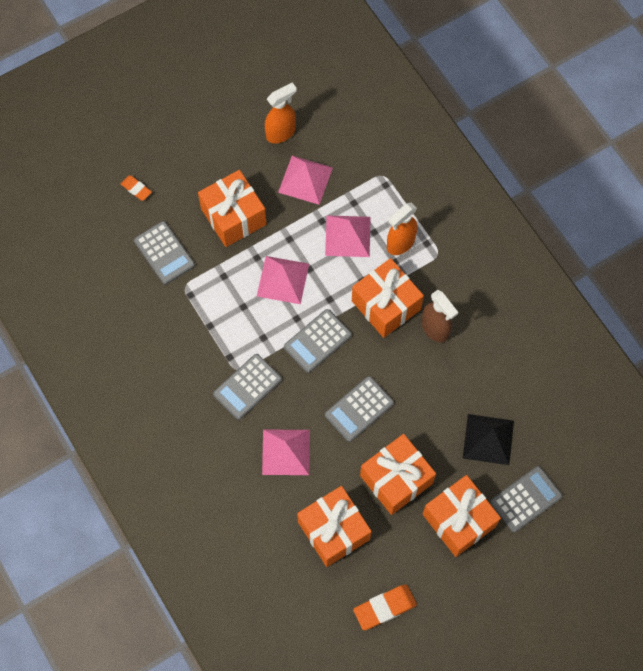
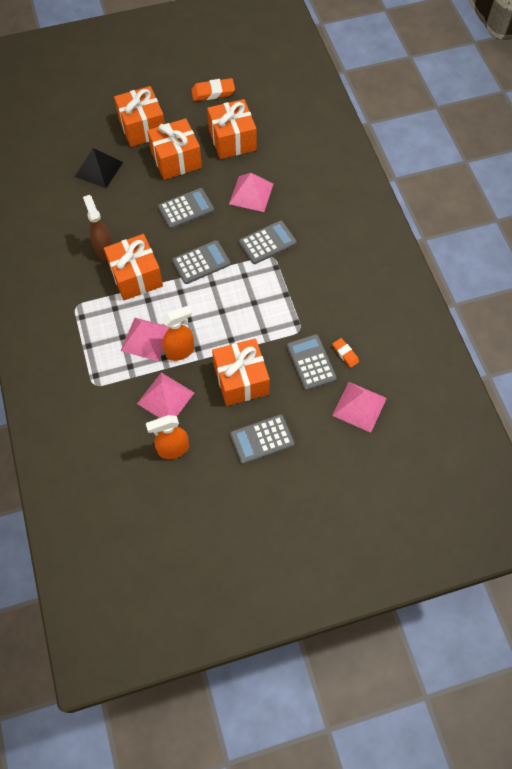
camera: 165 degrees left, 5 degrees down
orange eraser [121,175,152,201] -> orange eraser moved to [332,338,359,368]
pink pyramid [257,256,309,304] -> pink pyramid moved to [332,382,387,433]
orange spray bottle [387,203,417,255] -> orange spray bottle moved to [162,305,194,361]
grey calculator [490,466,562,532] -> grey calculator moved to [230,414,294,464]

